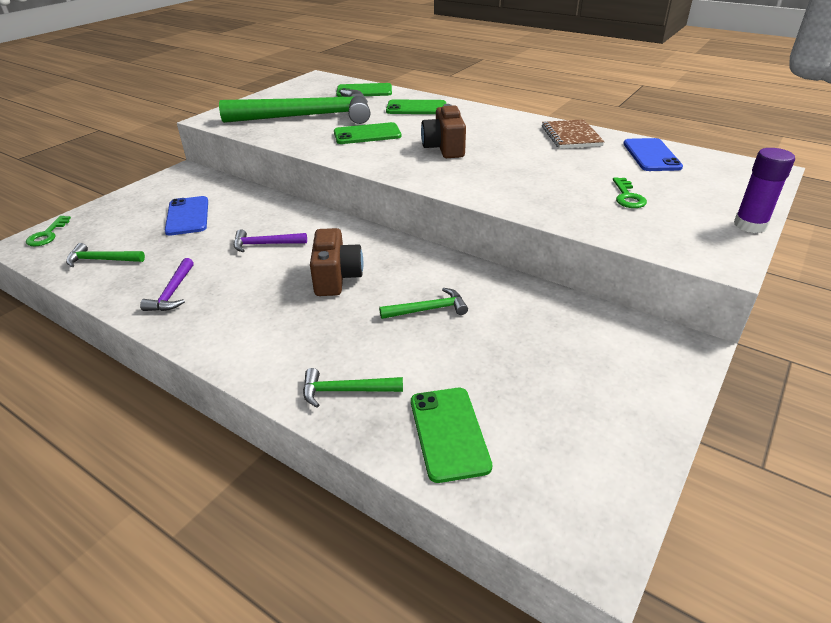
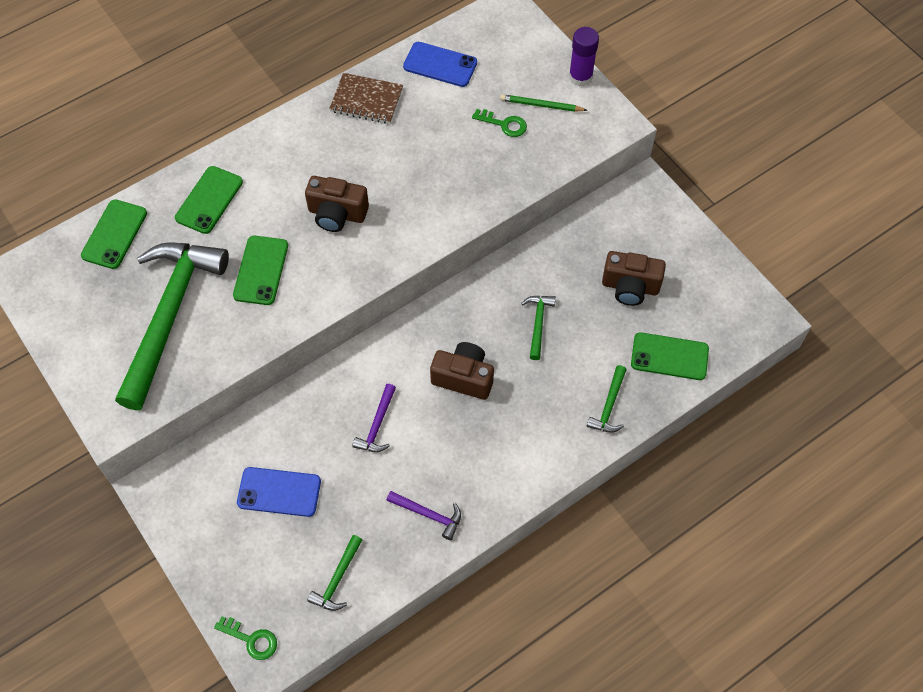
camera: 70 degrees left, 25 degrees up
none -> green pencil [500,94,587,112]
none -> brown camera [602,251,666,306]

